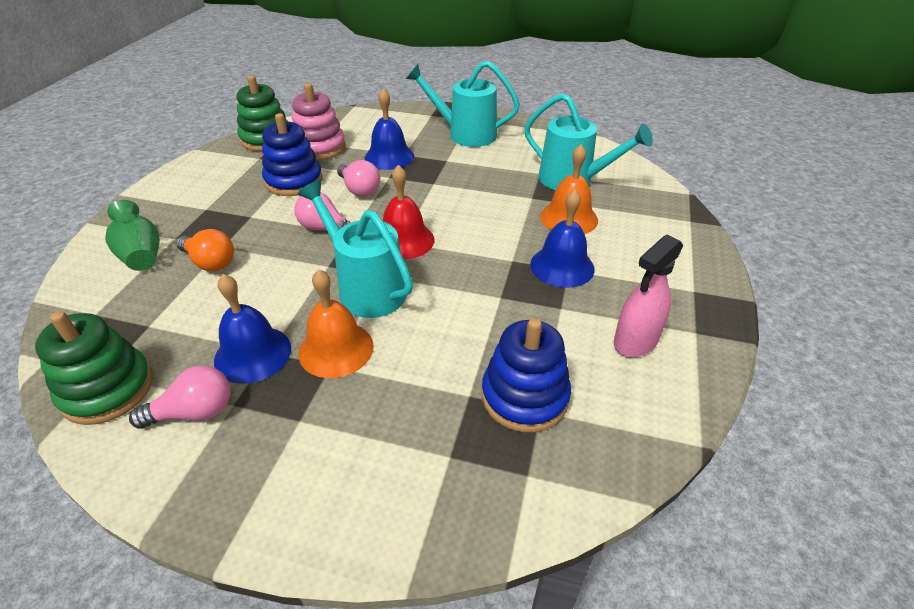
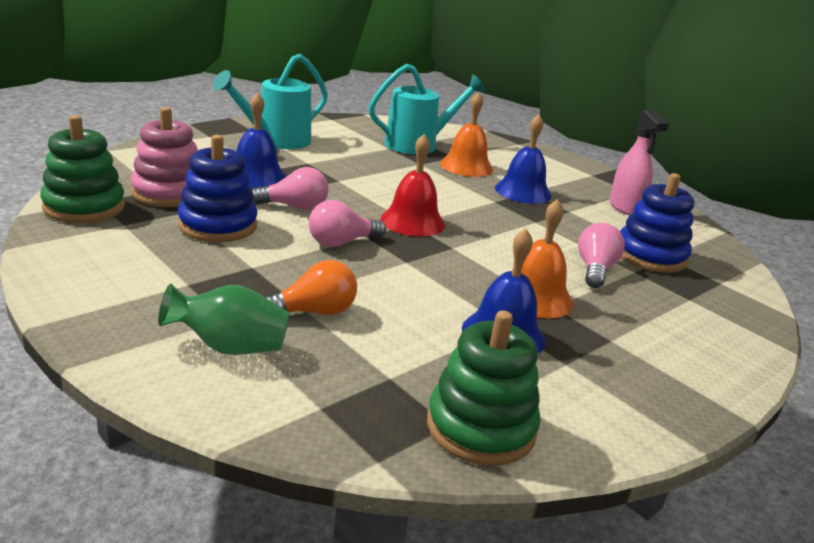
camera: 60 degrees left, 15 degrees down
pink light bulb [129,365,231,429] -> pink light bulb moved to [578,223,625,288]
turquoise watering can [298,180,413,318] -> none

